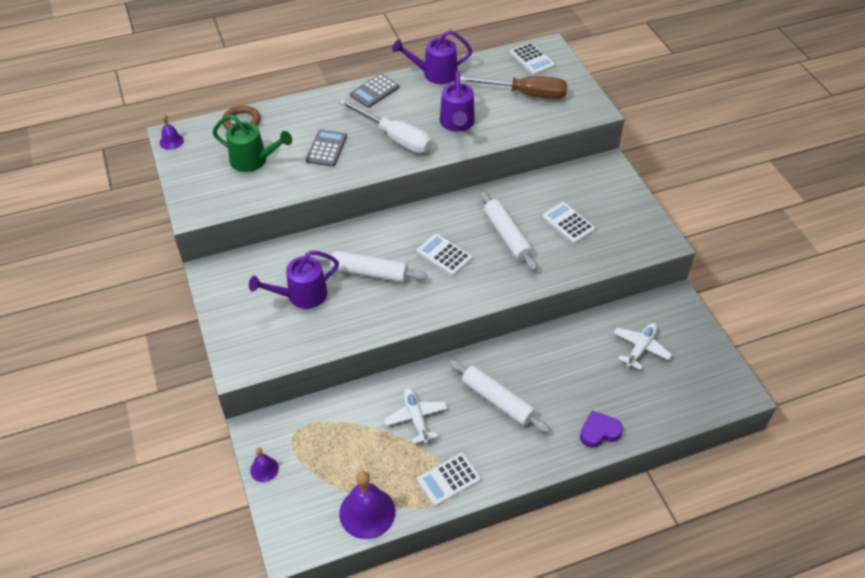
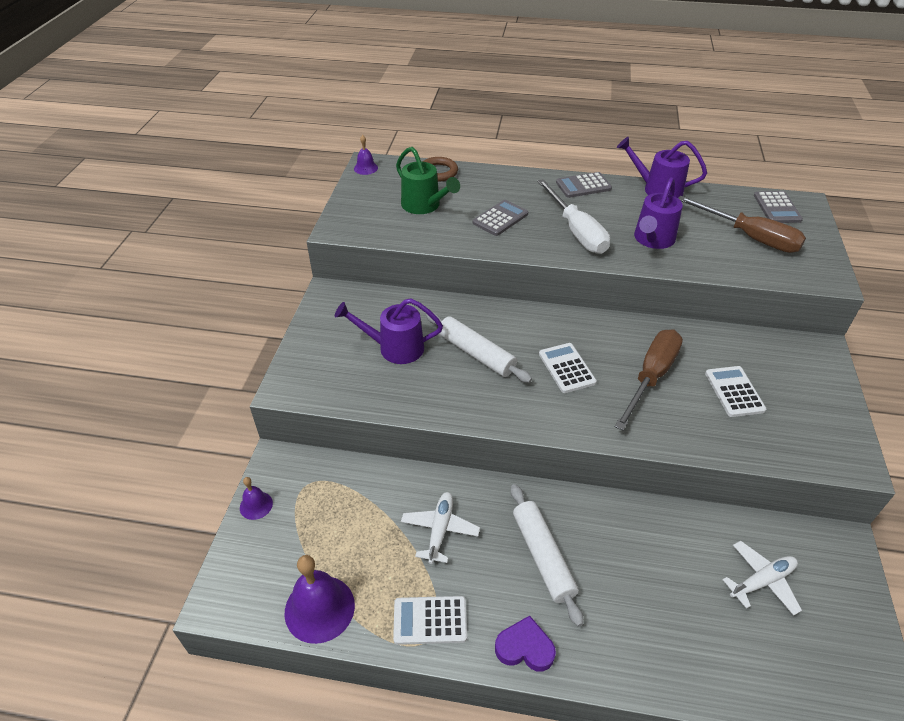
camera: 30 degrees right, 5 degrees down
white rolling pin [481,191,537,271] -> brown screwdriver [614,329,683,431]
white calculator [510,42,555,75] -> grey calculator [754,191,803,223]
purple heart [580,411,623,448] -> purple heart moved to [495,616,556,672]

